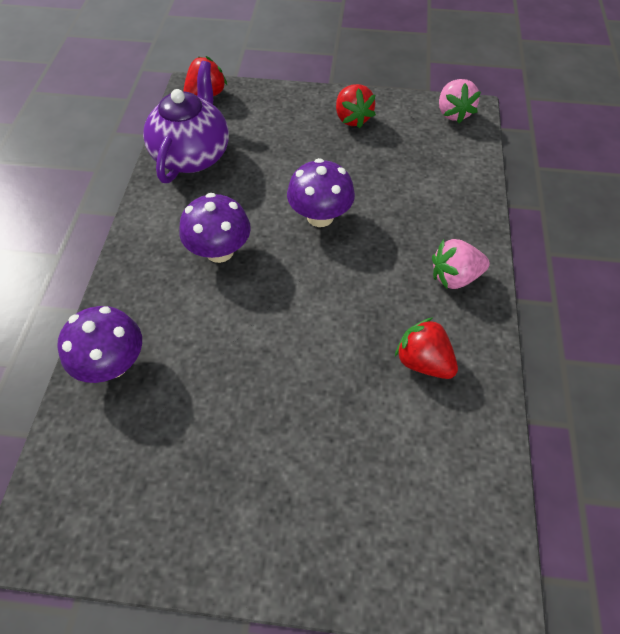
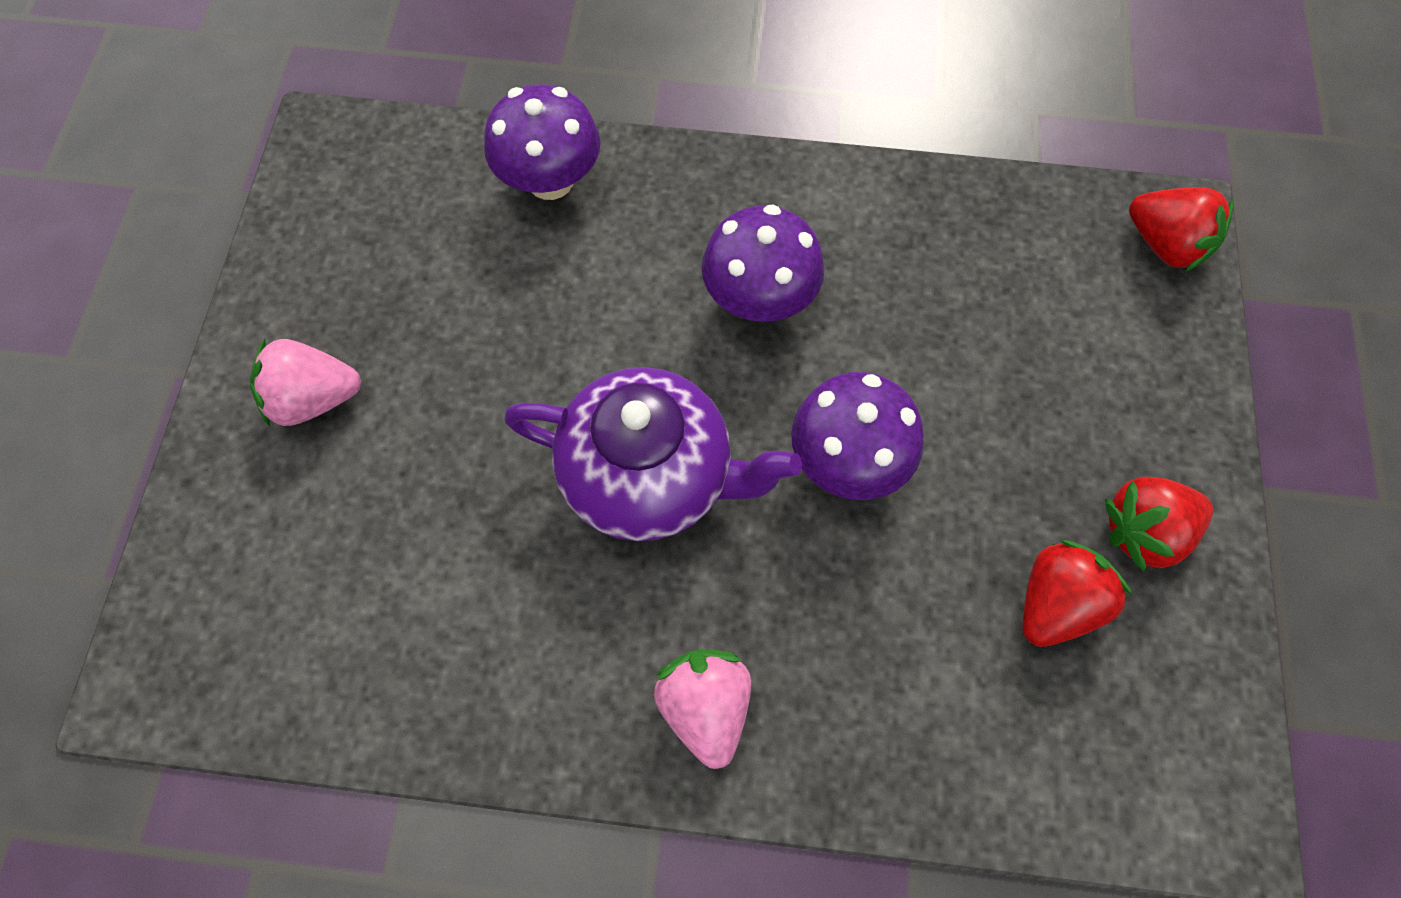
camera: 90 degrees right, 10 degrees up
purple teapot [143,61,229,183] -> purple teapot moved to [504,367,802,541]
red strawberry [395,317,458,379] -> red strawberry moved to [1022,540,1132,647]
pink strawberry [439,79,481,123] -> pink strawberry moved to [250,339,361,427]

